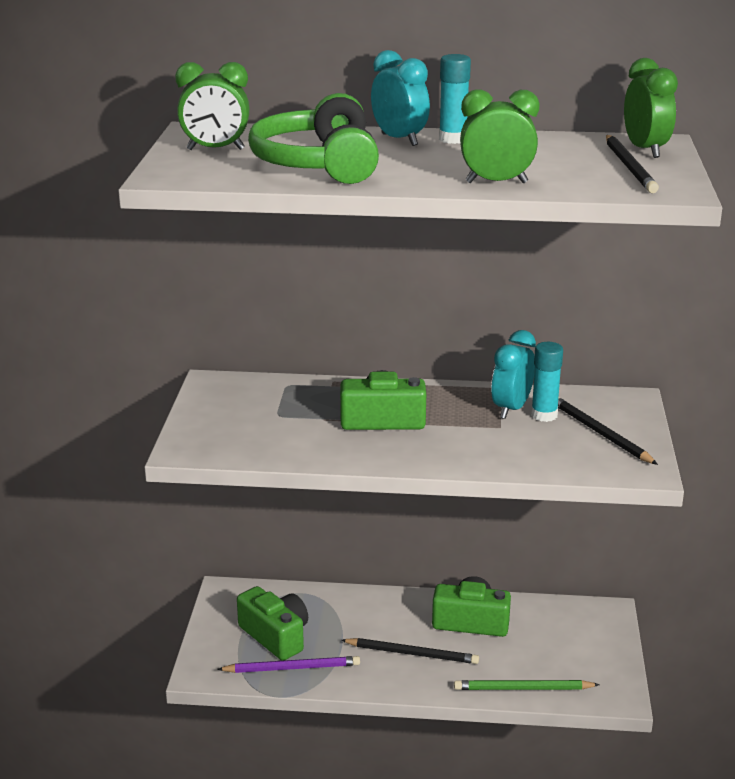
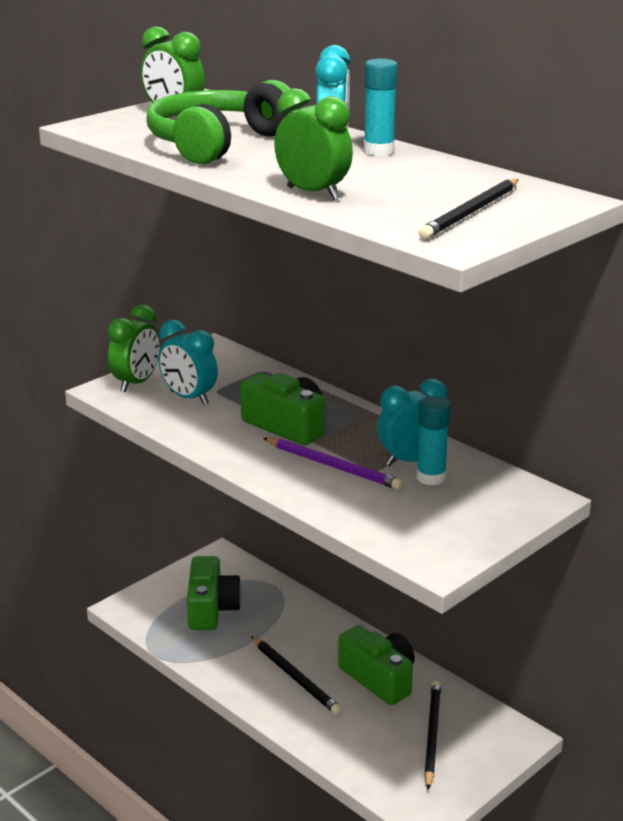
camera: 40 degrees right, 0 degrees up
purple pencil [217,656,360,673] -> purple pencil moved to [263,437,403,490]
green pencil [454,680,600,690] -> none
black pencil [558,397,658,465] -> black pencil moved to [424,681,441,790]
green clock [624,58,678,158] -> green clock moved to [108,305,160,392]
none -> turquoise clock [158,320,218,405]

